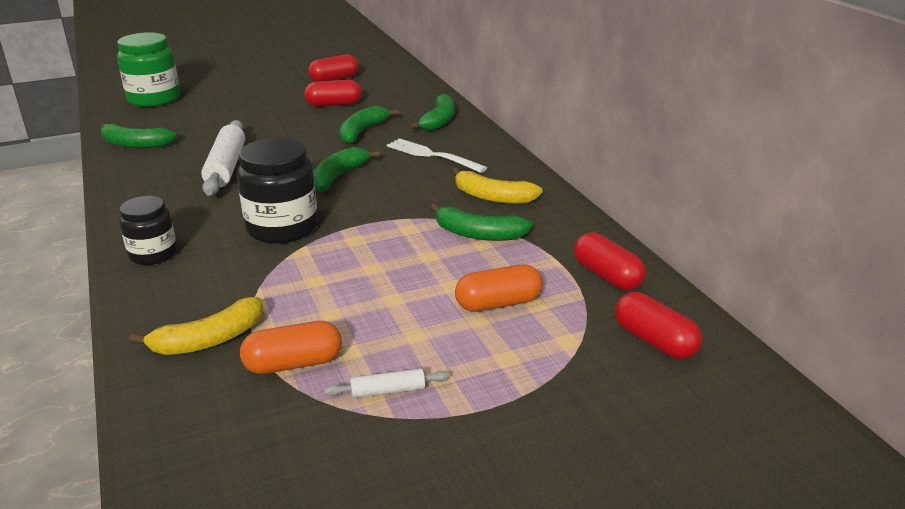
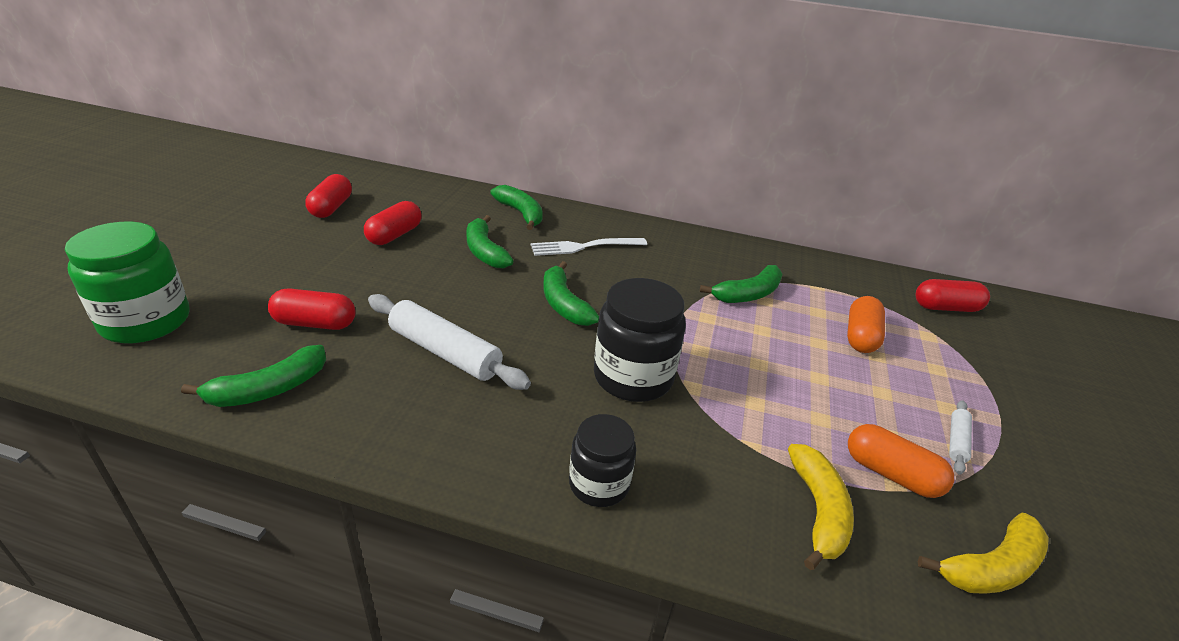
camera: 55 degrees left, 5 degrees up
orange capsule [240,321,342,374] -> orange capsule turned 75 degrees counterclockwise [848,424,954,498]
yellow banana [452,168,543,204] -> yellow banana moved to [918,513,1049,594]
red capsule [574,232,646,290] -> red capsule moved to [268,288,356,330]

